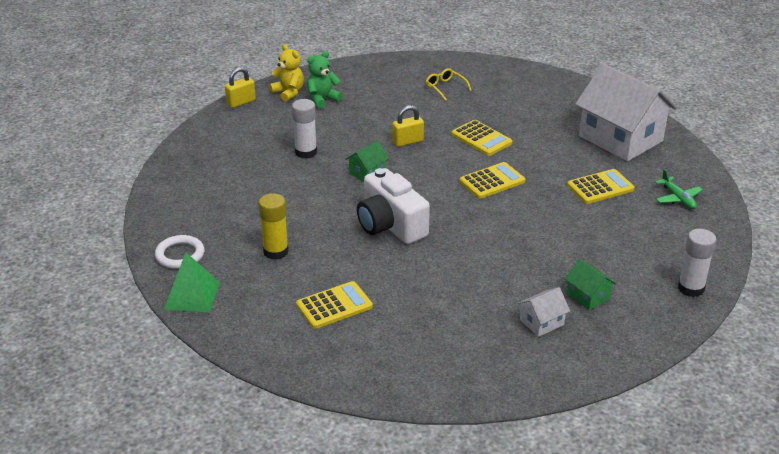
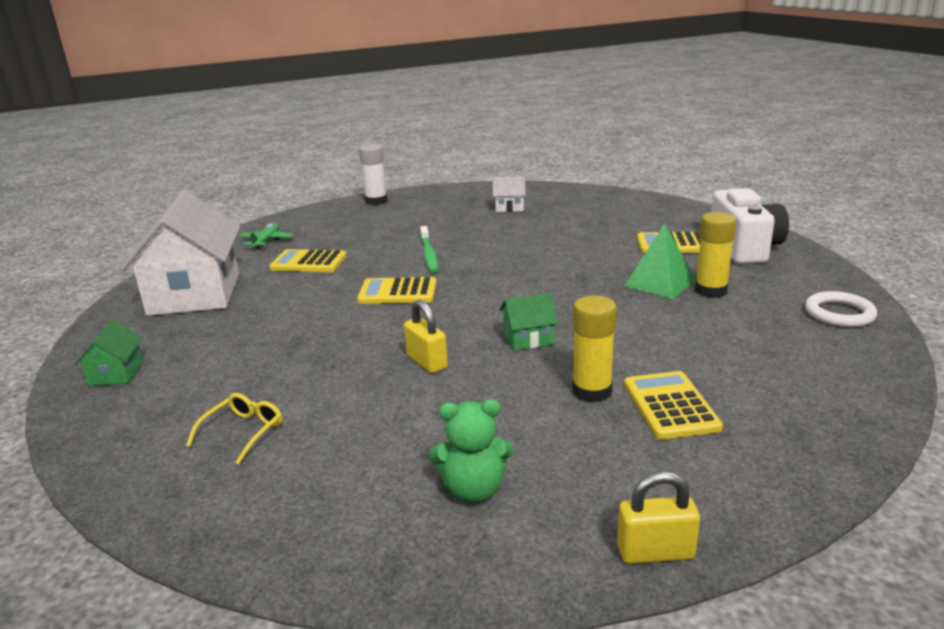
camera: 145 degrees left, 10 degrees down
green pyramid [164,253,220,312] -> green pyramid moved to [624,223,696,299]
yellow teddy bear [269,44,304,102] -> none
white glue stick [292,99,317,159] -> yellow glue stick [572,295,617,403]
white camera [357,168,430,244] -> white camera moved to [711,188,789,264]
yellow padlock [392,105,424,147] -> yellow padlock turned 45 degrees clockwise [404,300,448,373]
yellow glasses [426,68,472,101] -> yellow glasses turned 150 degrees counterclockwise [186,393,282,465]
yellow calculator [451,120,512,156] -> yellow calculator moved to [624,371,723,439]
green house [565,259,617,310] -> green house moved to [74,319,143,386]
none -> green toothbrush [420,226,438,273]

